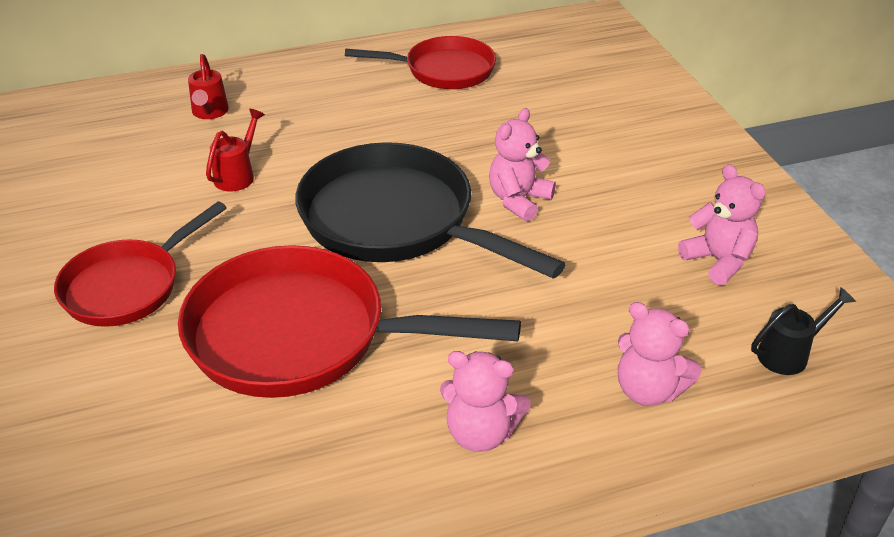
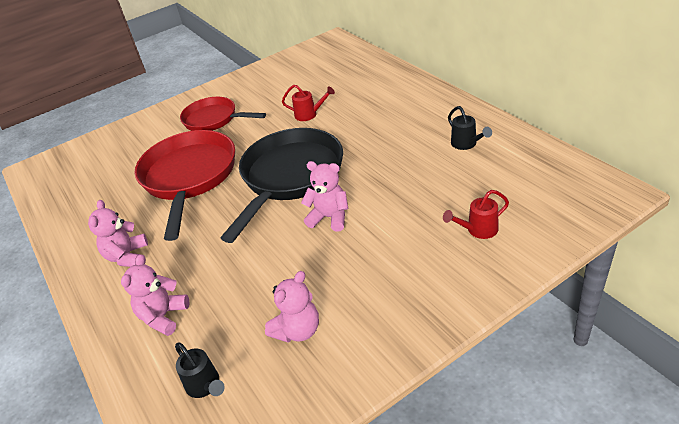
camera: 80 degrees right, 0 degrees up
red watering can [188,54,229,119] -> red watering can moved to [443,190,509,239]
red pan [345,36,496,89] -> black watering can [448,106,492,150]

